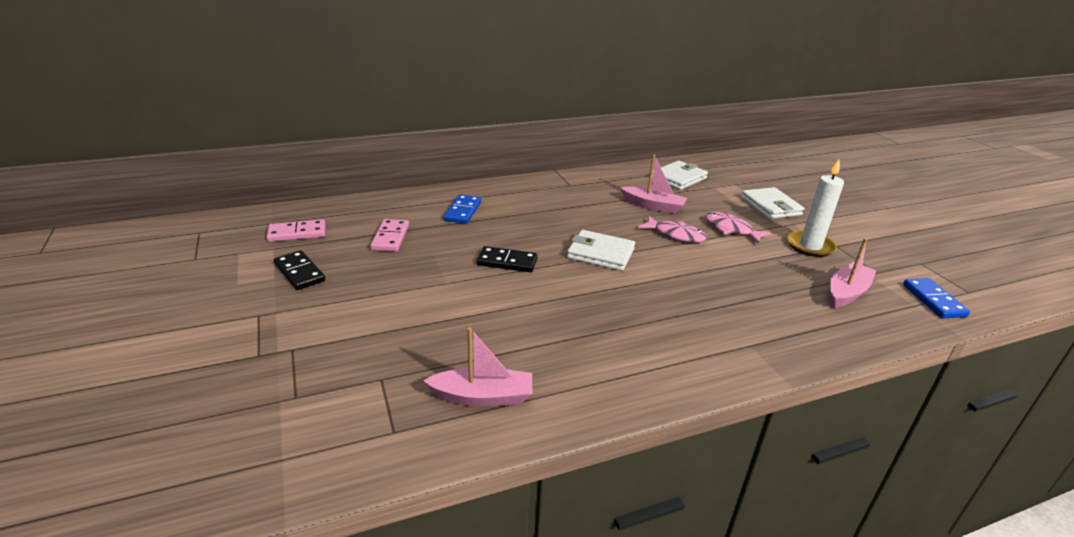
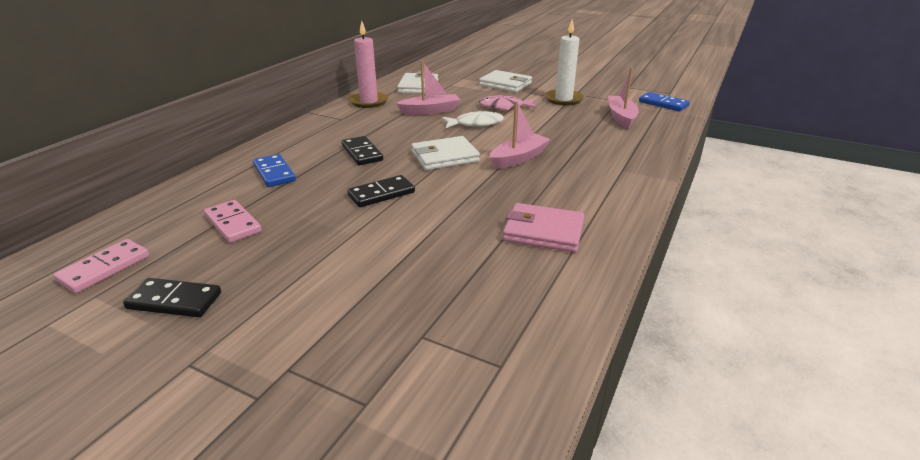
camera: 40 degrees left, 0 degrees up
pink boat [423,327,532,406] -> pink boat moved to [489,101,550,169]
pink fish [638,216,707,243] -> white fish [442,111,504,128]
none -> black domino [341,136,383,165]
none -> pink candle [349,21,388,108]
none -> pink wallet [503,203,585,253]

